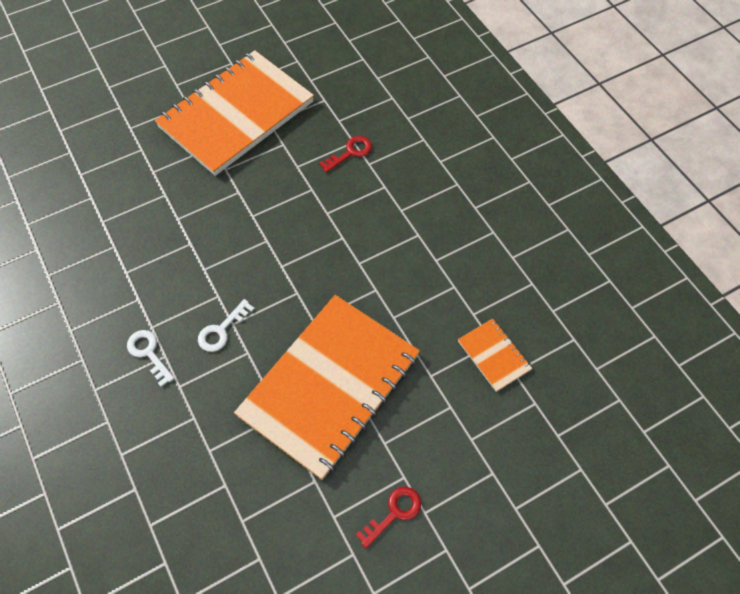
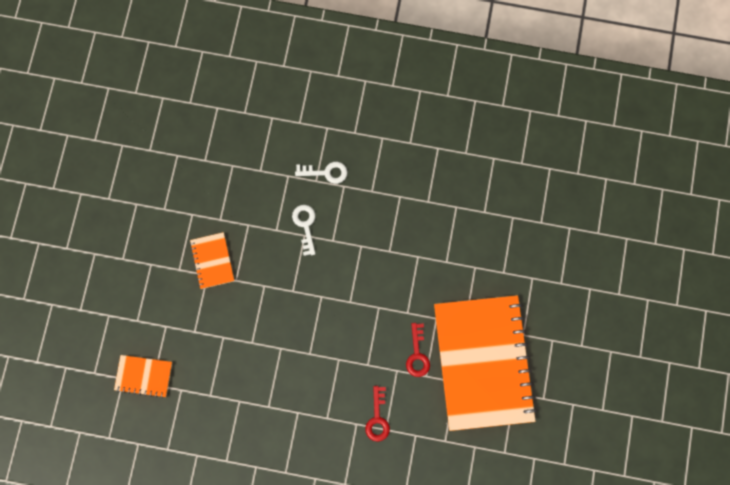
camera: 130 degrees right, 15 degrees up
orange notebook [234,295,420,480] -> orange notebook [190,232,234,289], size x0.41
red key [355,487,421,548] -> red key moved to [406,323,430,377]

